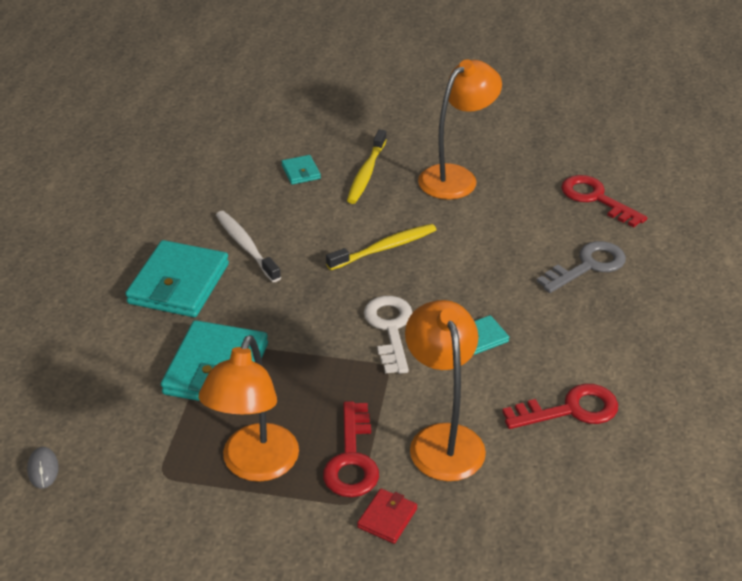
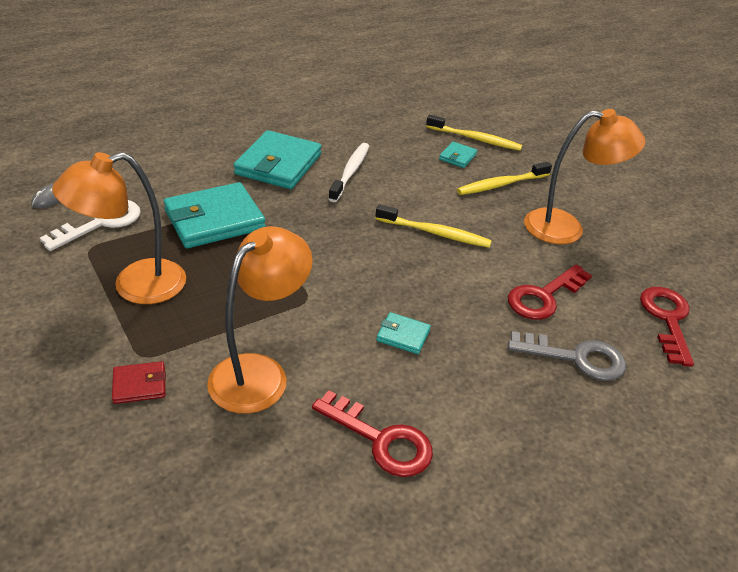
camera: 45 degrees right, 0 degrees up
turquoise wallet [125,240,229,317] -> turquoise wallet turned 45 degrees counterclockwise [234,130,322,189]
red key [323,401,379,497] -> red key moved to [508,264,592,320]
white key [364,296,413,374] -> white key moved to [40,200,141,251]
none -> yellow toothbrush [426,115,522,151]

